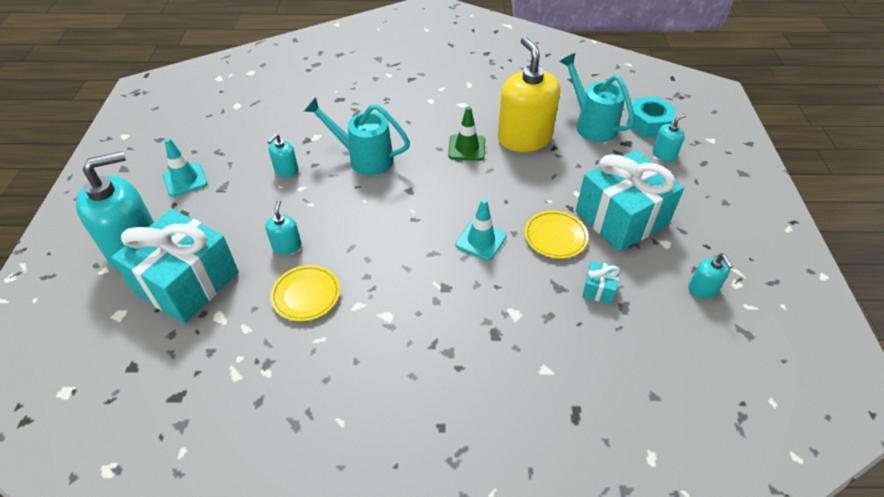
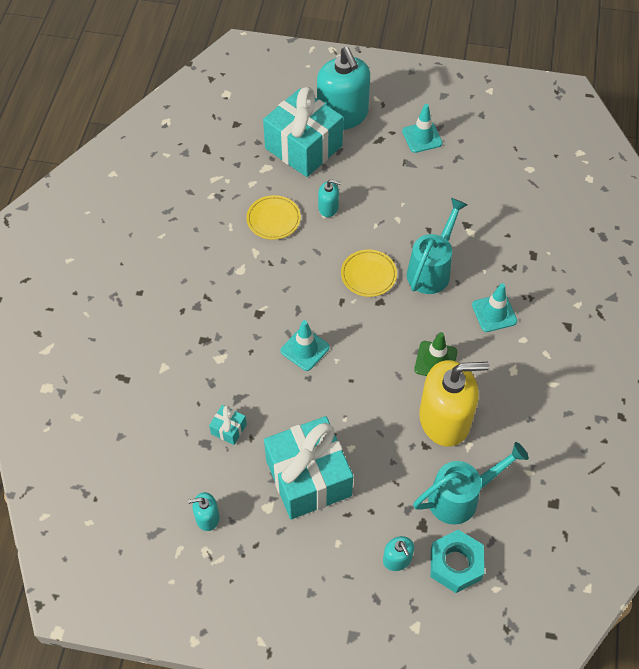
camera: 100 degrees right, 10 degrees up
turquoise soap dispenser [267,134,298,177] -> none
yellow plate [524,210,588,258] -> yellow plate moved to [341,250,397,297]
none -> turquoise traffic cone [472,283,517,332]

